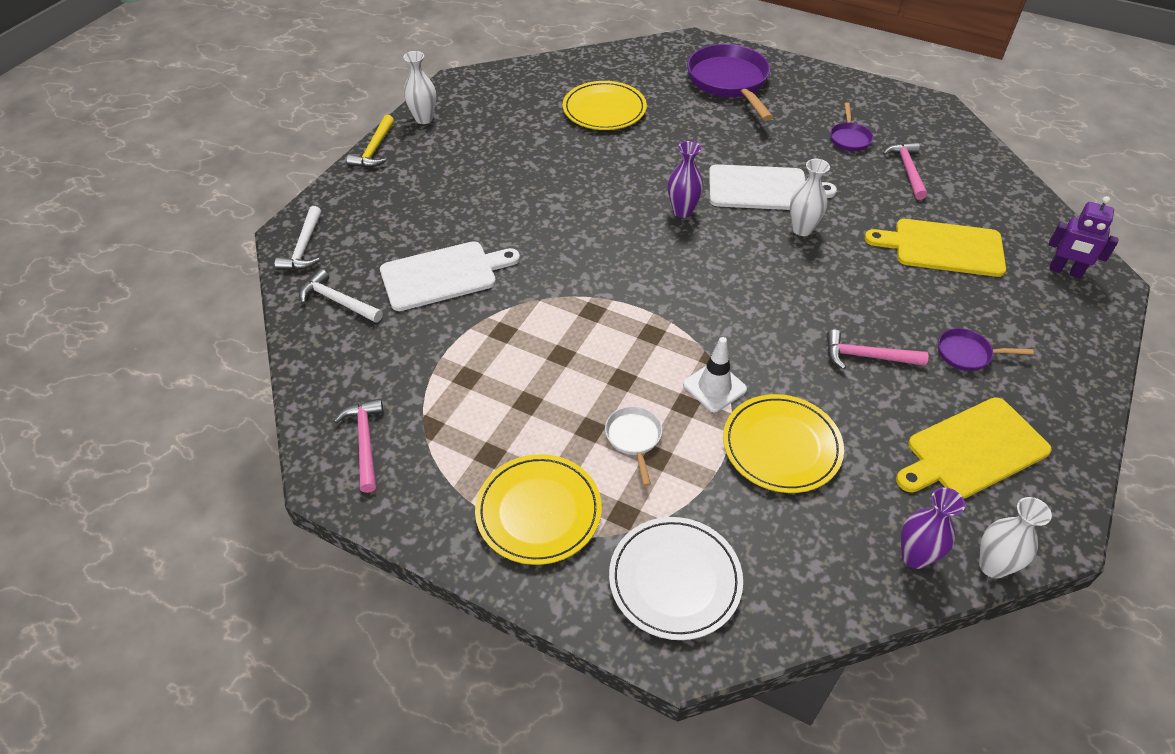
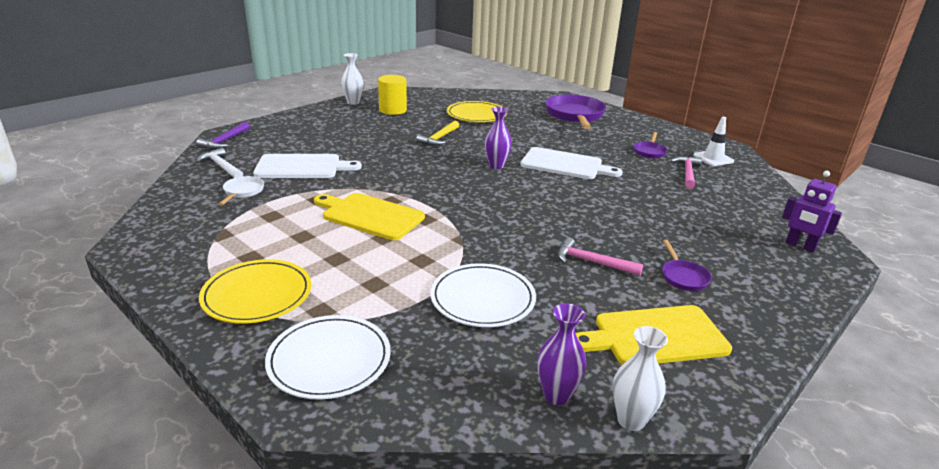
camera: 15 degrees right, 20 degrees down
white hammer [275,206,321,270] -> purple hammer [196,122,250,149]
pink hammer [334,399,384,493] -> none
yellow hammer [347,115,394,168] -> yellow hammer moved to [416,121,459,146]
white pan [605,406,662,486] -> white pan moved to [219,176,264,206]
white traffic cone [683,337,747,412] -> white traffic cone moved to [693,117,734,166]
yellow plate [723,394,844,493] -> white plate [430,263,536,327]
white vase [790,159,830,236] -> none
yellow cutting board [864,219,1006,277] -> yellow cutting board moved to [314,193,425,240]
purple pan [938,328,1034,371] -> purple pan turned 120 degrees counterclockwise [662,240,712,291]
none -> yellow cylinder [378,75,407,115]

